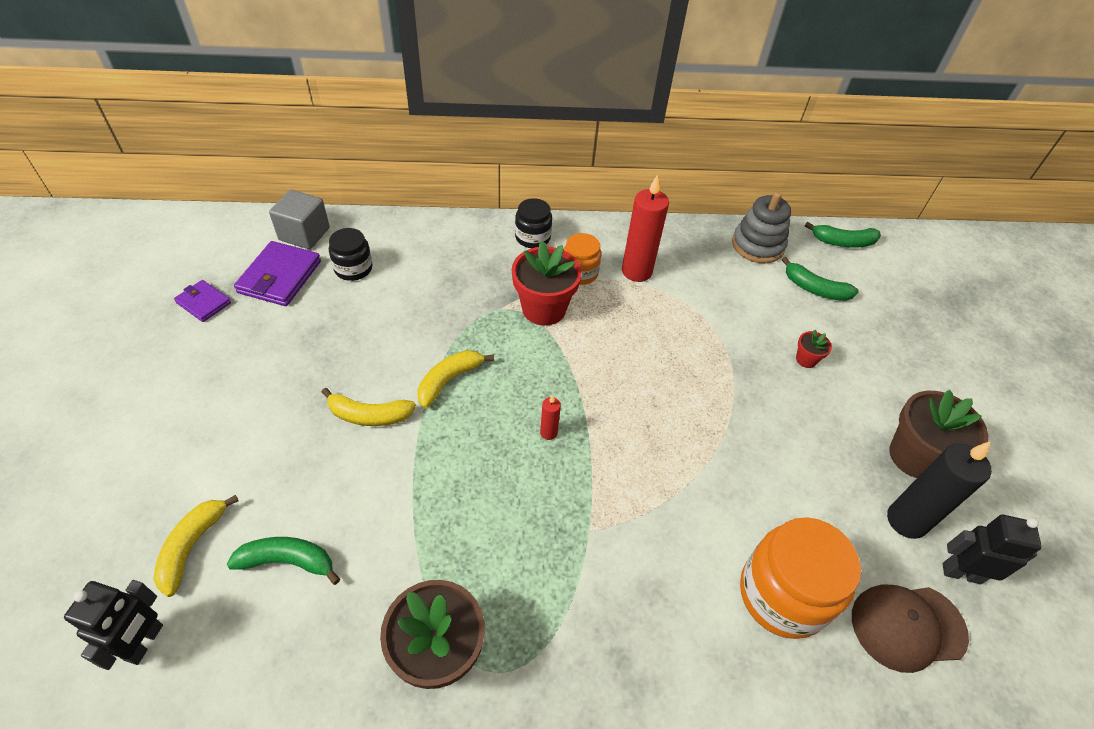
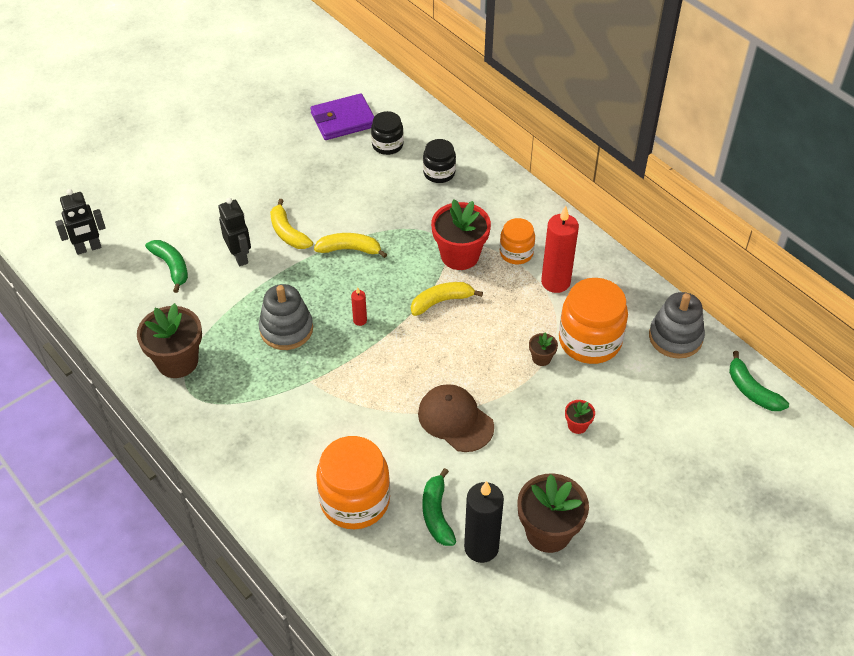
camera: 55 degrees right, 0 degrees up
yellow banana [153,495,239,597] -> yellow banana moved to [411,282,483,316]
purple wallet [174,280,231,322] -> none
grey cube [269,190,330,249] -> none
black jar [515,198,552,248] -> black jar moved to [423,139,456,183]
green banana [782,257,859,301] -> green banana moved to [422,468,456,546]
brown cap [852,584,969,673] -> brown cap moved to [418,384,494,452]
black robot [943,515,1042,584] -> black robot moved to [218,198,251,266]
none -> grey stacking toy [259,284,313,350]
none -> brown flower pot [529,332,558,366]
none -> orange jar [559,278,628,364]

